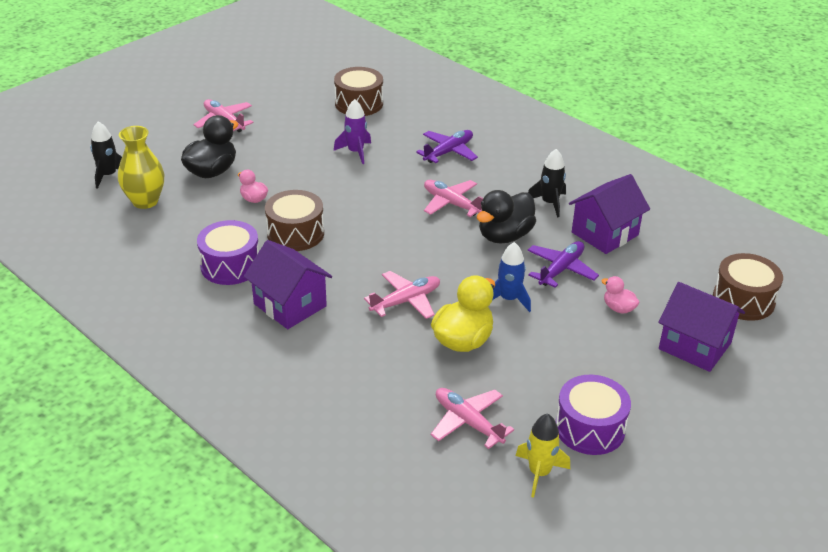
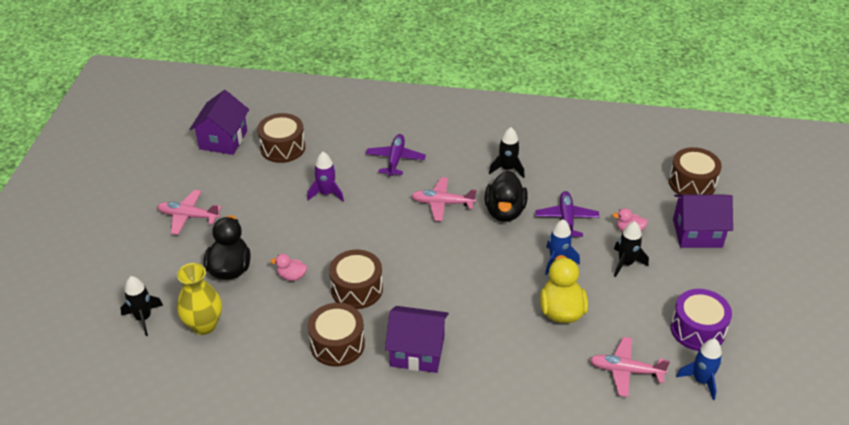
camera: 35 degrees left, 5 degrees up
purple drum [197,220,259,285] -> brown drum [308,303,365,366]
pink plane [364,271,440,319] -> none
yellow rocket [515,413,570,498] -> blue rocket [676,339,722,400]
purple house [569,174,650,254] -> purple house moved to [190,90,249,155]
none -> black rocket [614,221,649,277]

